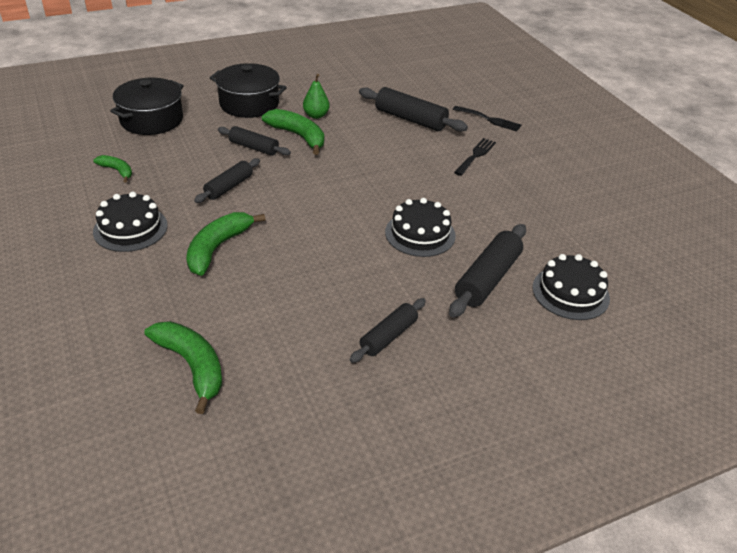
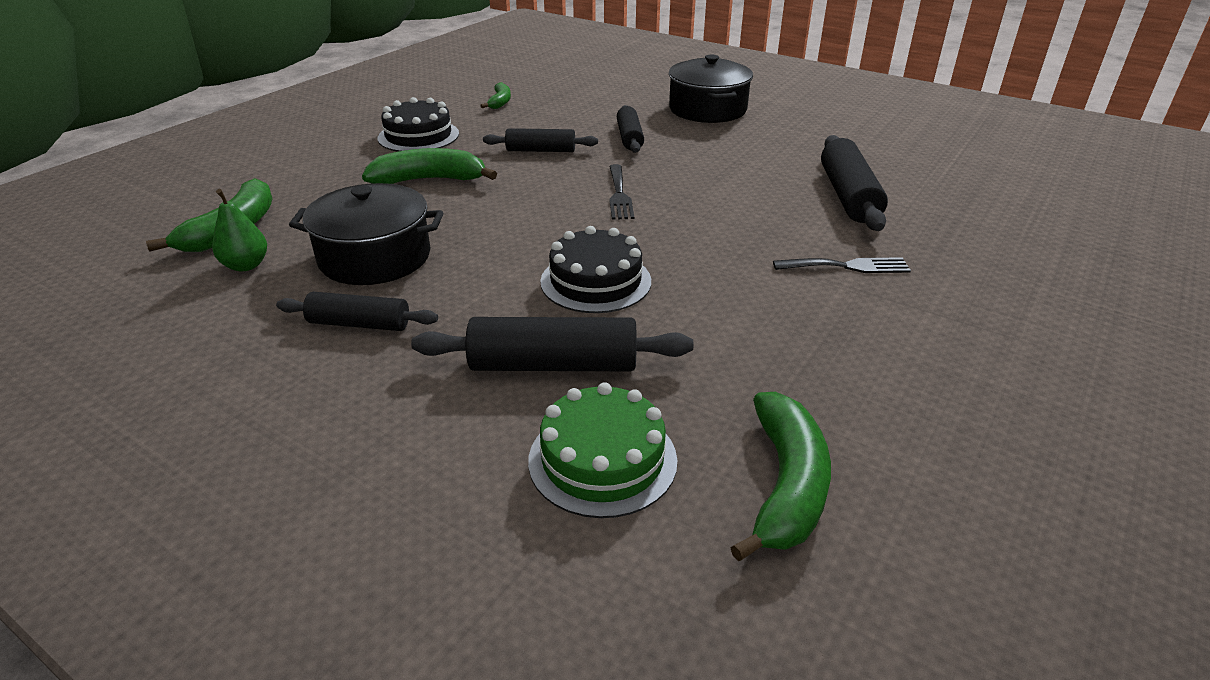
camera: 60 degrees right, 5 degrees down
black pot [110,78,184,135] -> black pot moved to [289,183,443,285]
green banana [262,109,324,155] -> green banana moved to [730,392,831,561]
green pear [303,74,330,119] -> green pear moved to [212,189,267,271]
black fork [453,106,522,132] -> black fork moved to [609,164,634,220]
black cake [532,254,610,320] -> green cake [528,382,677,518]

